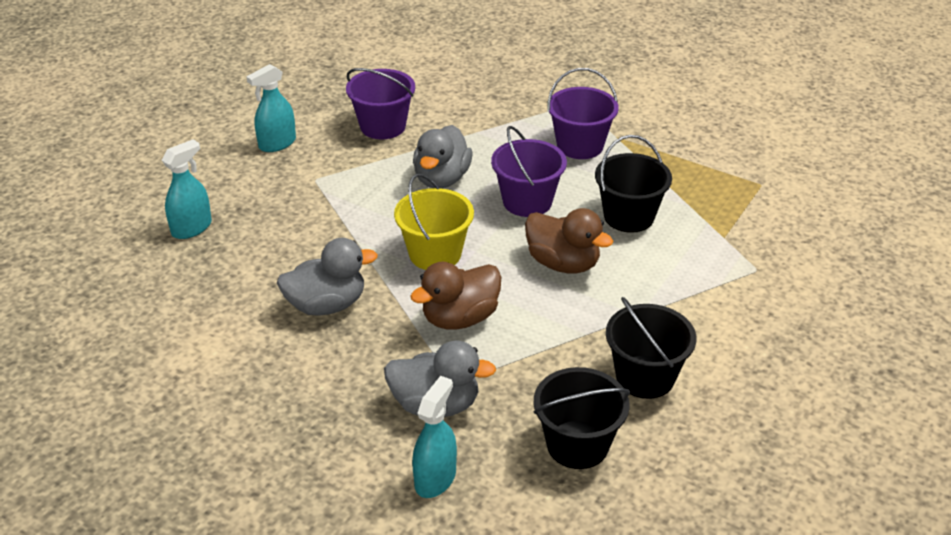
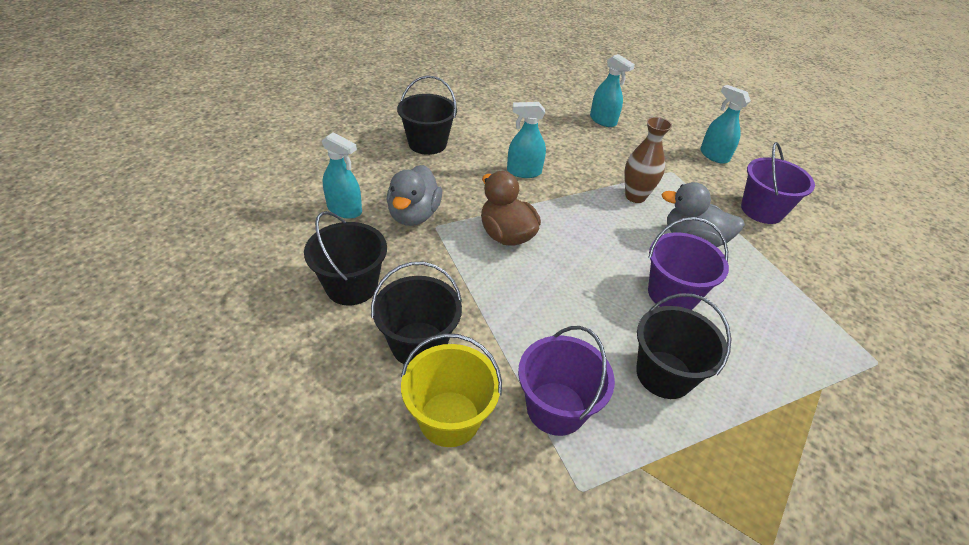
camera: 90 degrees right, 5 degrees up
grey duck [277,238,378,316] -> turquoise spray bottle [507,102,546,178]
yellow bucket [394,174,474,270] -> yellow bucket moved to [401,333,502,447]
brown duck [525,208,613,273] -> none
purple bucket [548,68,619,159] -> purple bucket moved to [518,326,615,436]
none -> black bucket [397,75,457,155]
none -> brown vase [624,117,672,203]

